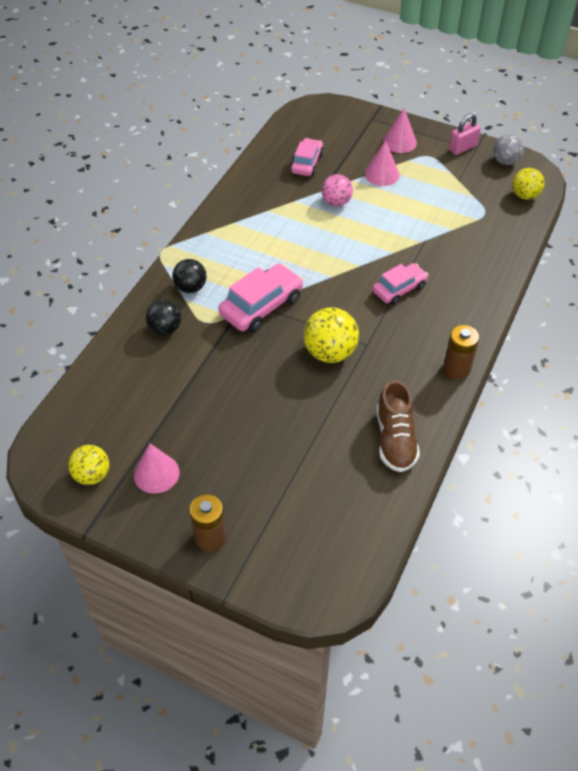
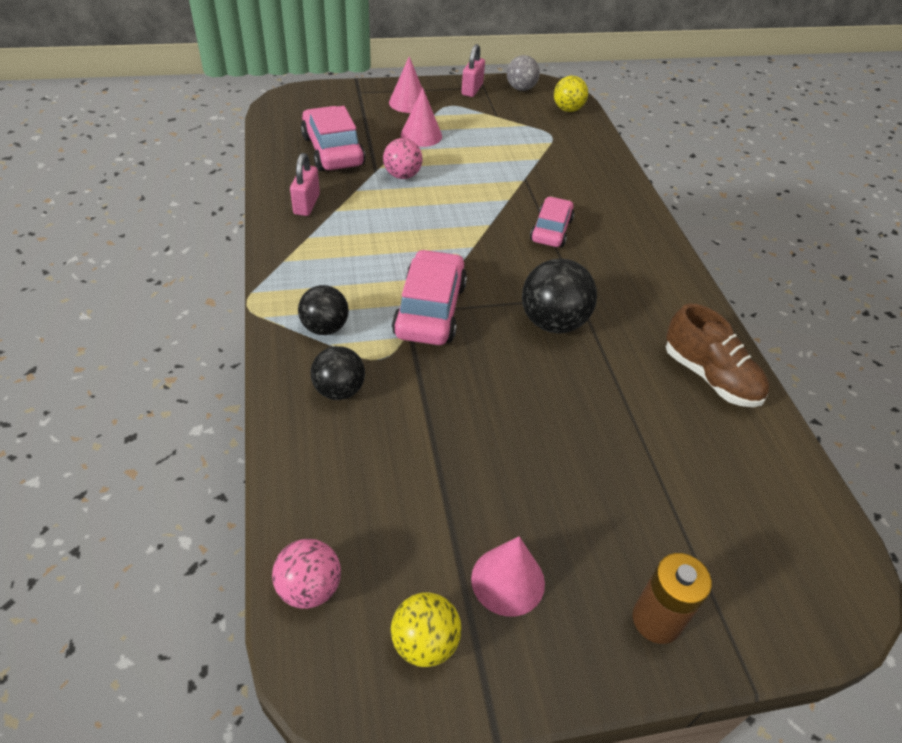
camera: 40 degrees left, 5 degrees down
pink car [290,138,324,176] -> pink car [301,106,366,171], size x1.53
yellow ball [304,307,359,363] -> black ball [522,258,597,333]
brown battery [443,325,479,379] -> none
none -> pink ball [272,539,341,609]
none -> pink padlock [290,153,320,216]

